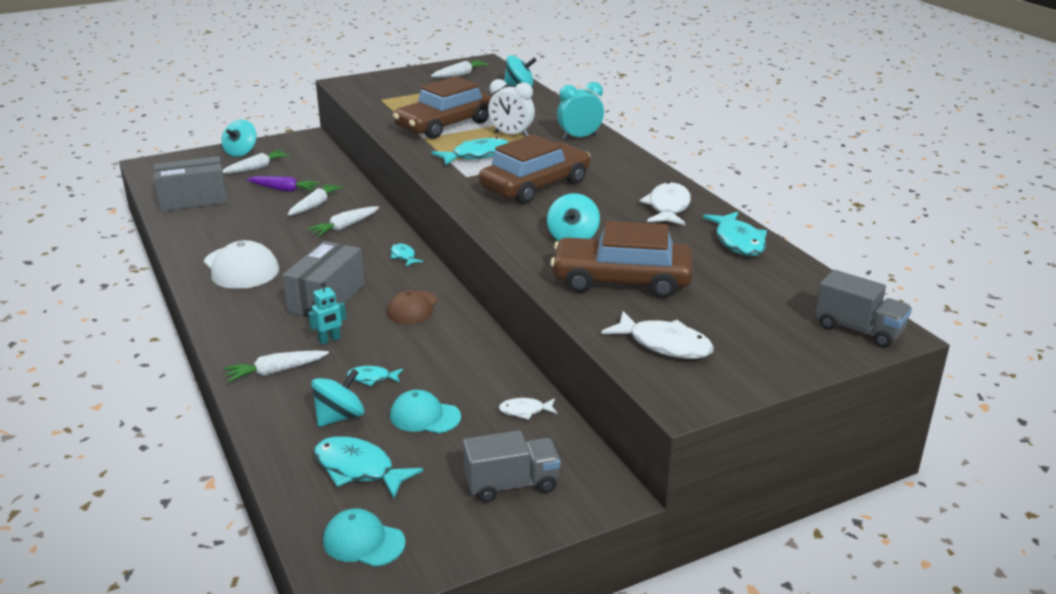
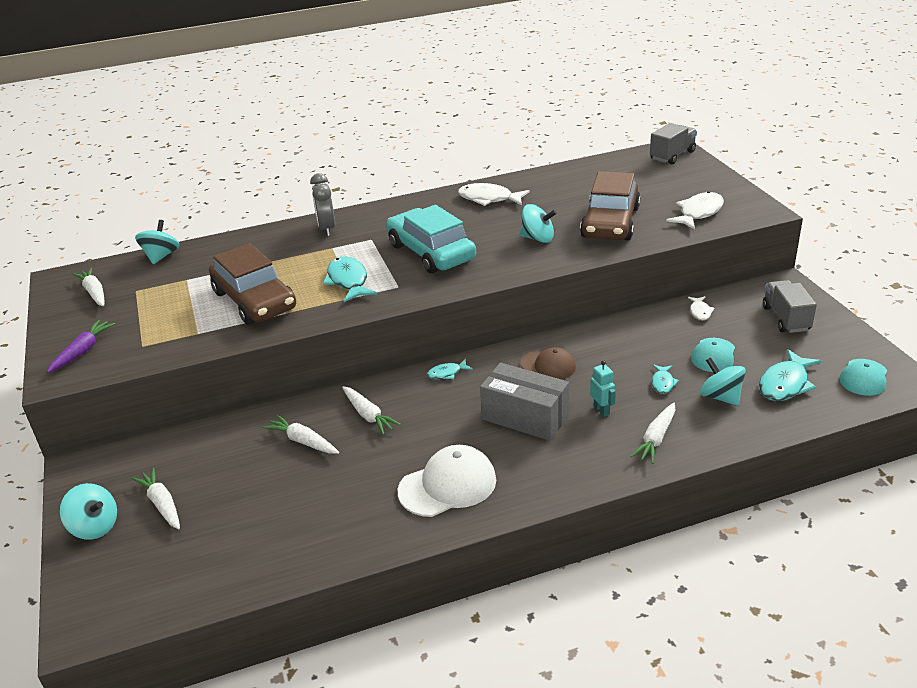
camera: 80 degrees left, 5 degrees up
grey box [153,156,227,212] -> none
white carrot [223,350,329,382] -> white carrot turned 45 degrees clockwise [630,403,675,464]
purple carrot [247,176,320,192] -> purple carrot moved to [47,320,115,373]
brown car [479,134,590,204] -> turquoise car [386,205,476,274]
white clock [488,79,535,137] -> none
turquoise clock [557,82,604,140] -> grey clock [310,173,335,236]
turquoise fish [703,212,767,256] -> none

